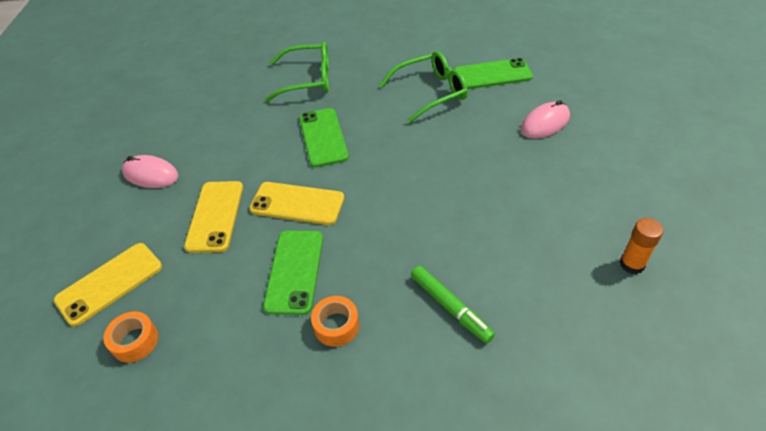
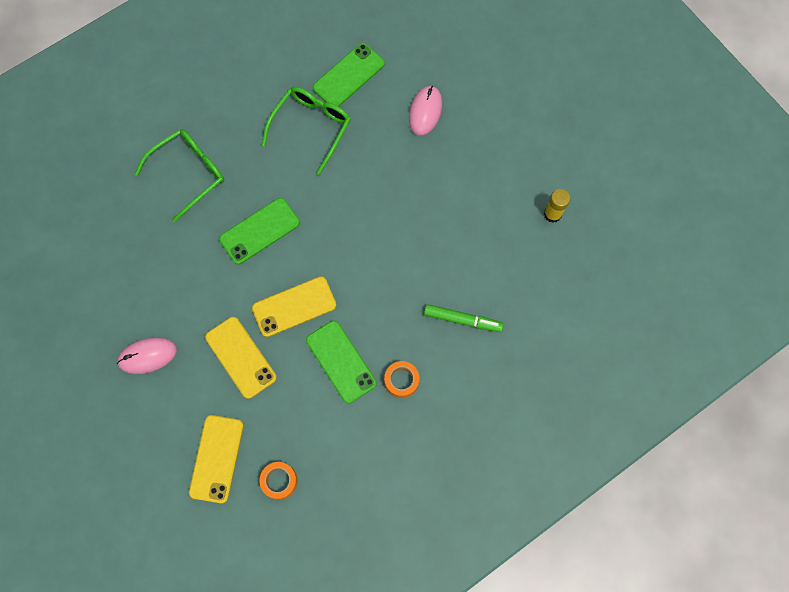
camera: 40 degrees left, 25 degrees up
green phone [299,108,349,167] -> green phone turned 75 degrees counterclockwise [219,198,300,264]
orange glue stick [620,218,663,274] -> yellow glue stick [544,189,570,223]

